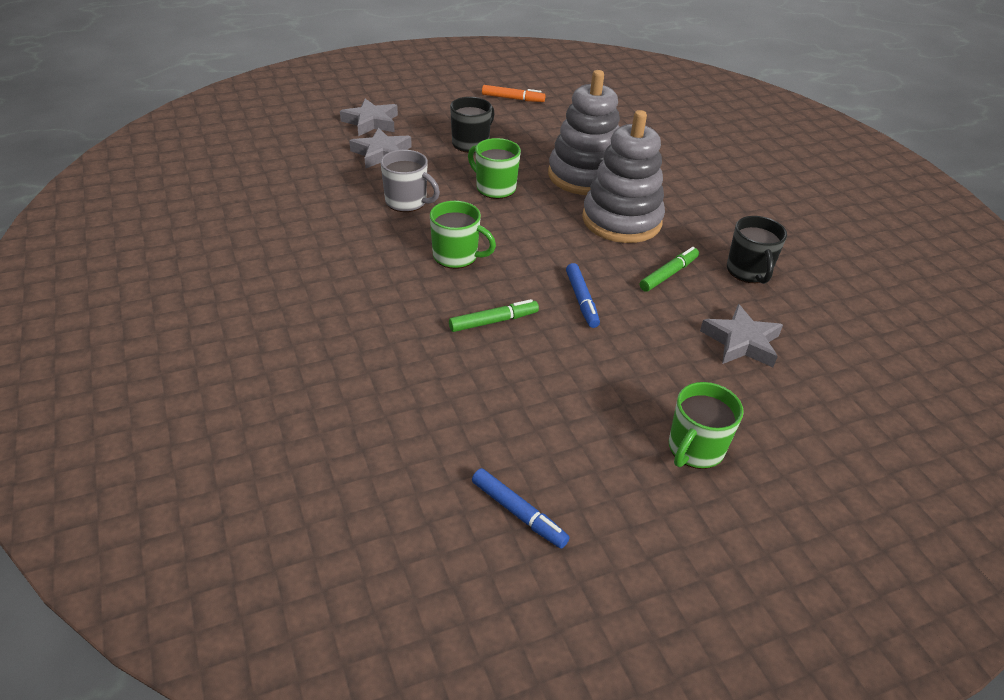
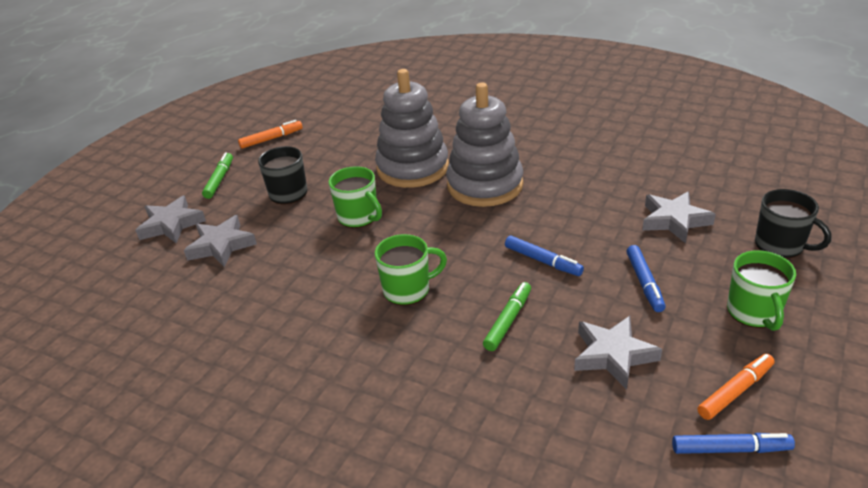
camera: 35 degrees left, 5 degrees down
grey mug [381,150,440,212] -> none
green mug [468,138,521,199] -> green mug turned 135 degrees counterclockwise [328,166,382,228]
green marker [640,247,699,292] -> green marker moved to [202,152,233,199]
black mug [727,216,787,284] -> black mug moved to [755,189,832,259]
none -> grey star [574,316,662,390]
none -> blue marker [627,245,666,312]
none -> orange marker [697,354,775,420]

